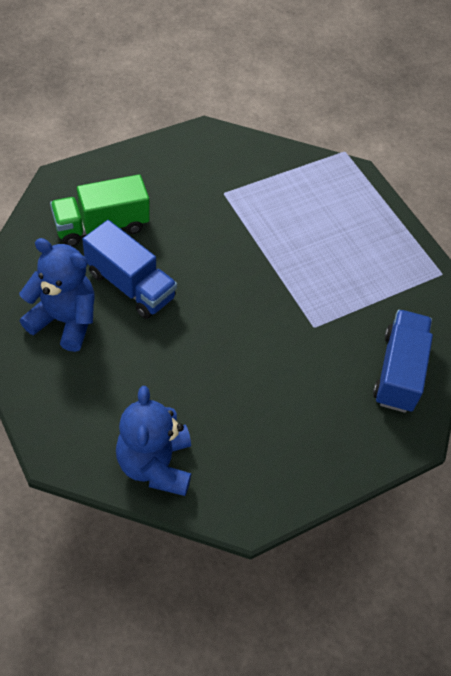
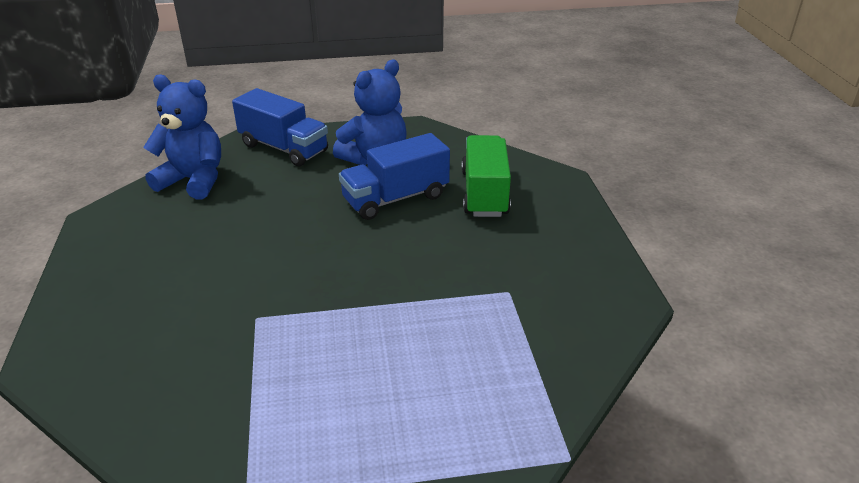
camera: 115 degrees right, 20 degrees down
blue truck [373,309,433,413] -> blue truck moved to [232,88,328,166]

